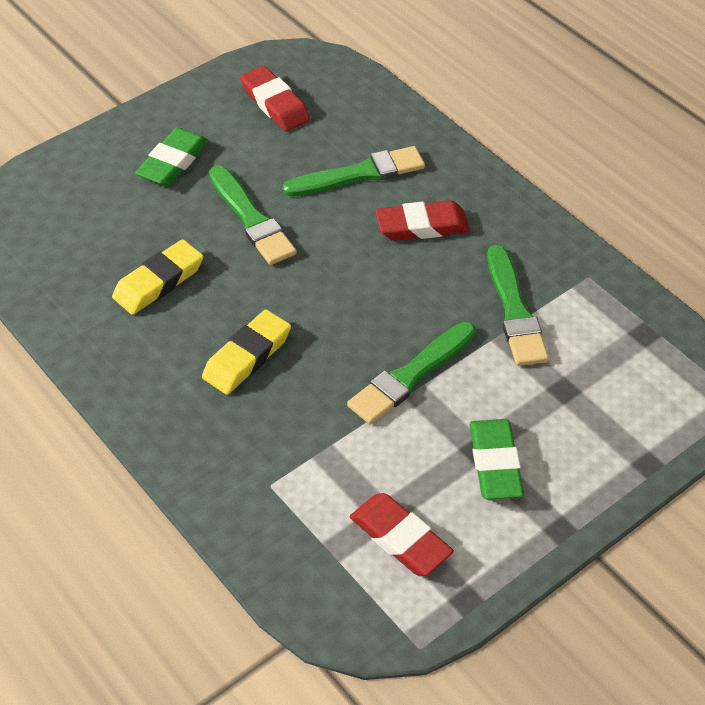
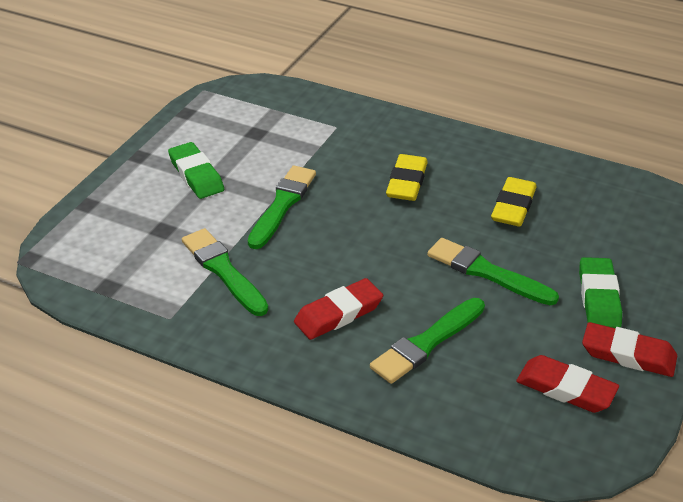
camera: 155 degrees right, 10 degrees down
red eraser [350,493,454,576] -> red eraser moved to [582,322,677,377]

